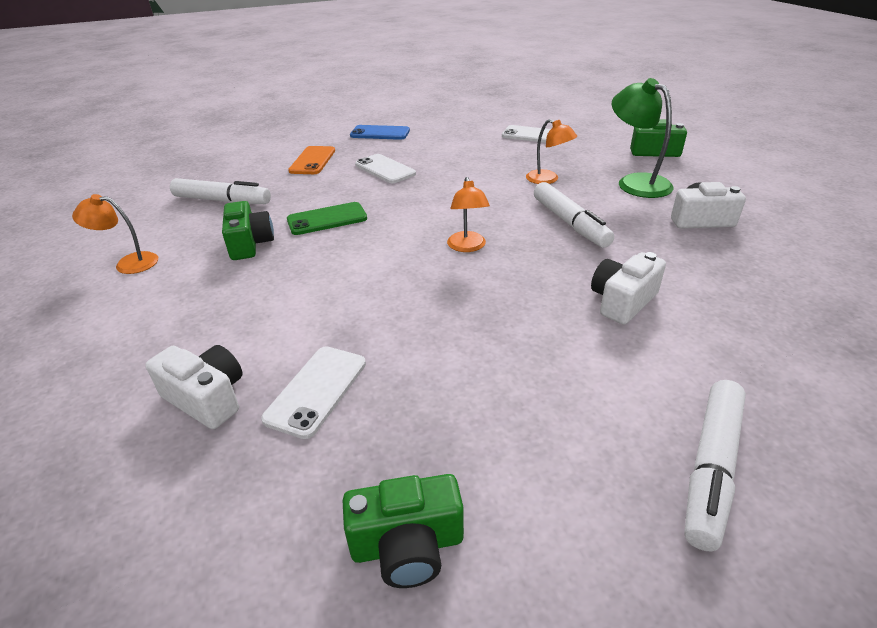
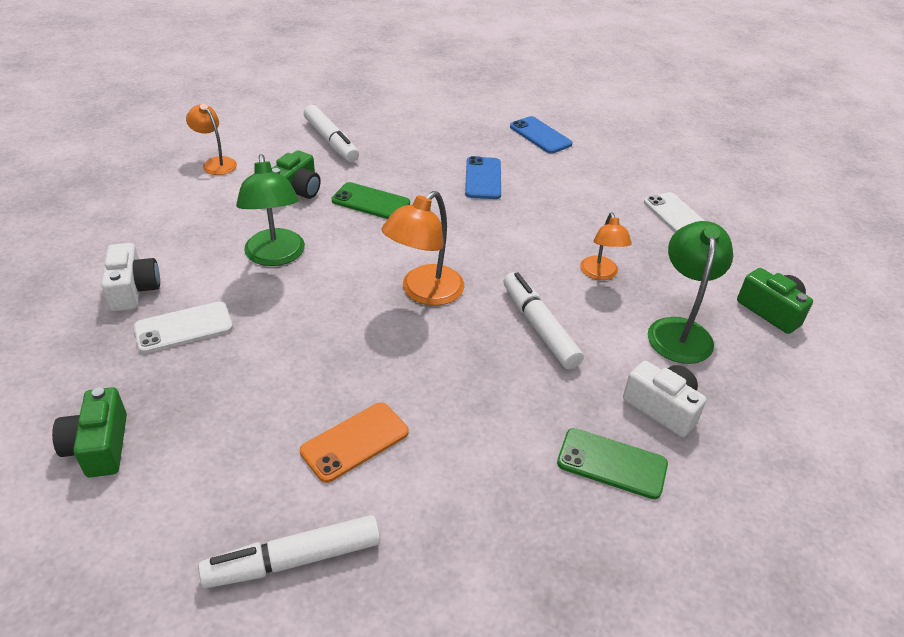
camera: 40 degrees right, 5 degrees up
orange phone [288,146,335,174] -> orange phone moved to [300,402,409,483]
green camera [343,474,464,588] -> green camera turned 45 degrees clockwise [52,387,127,478]
white phone [355,154,416,183] -> blue phone [465,156,501,199]
orange lamp [447,177,490,252] -> orange lamp [381,191,464,306], size x1.58
white marker [534,182,614,248] -> white marker turned 135 degrees clockwise [503,272,584,369]
white camera [591,252,666,325] -> none
none -> green lamp [236,154,305,266]
none -> green phone [557,428,668,499]

